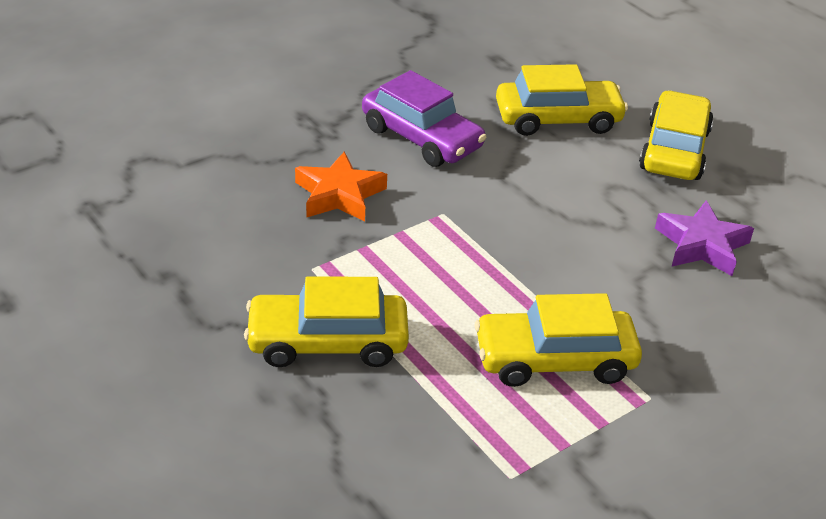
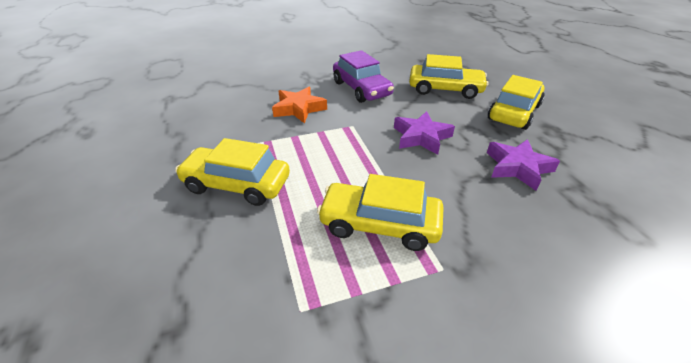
camera: 20 degrees right, 0 degrees up
none -> purple star [394,111,455,155]

